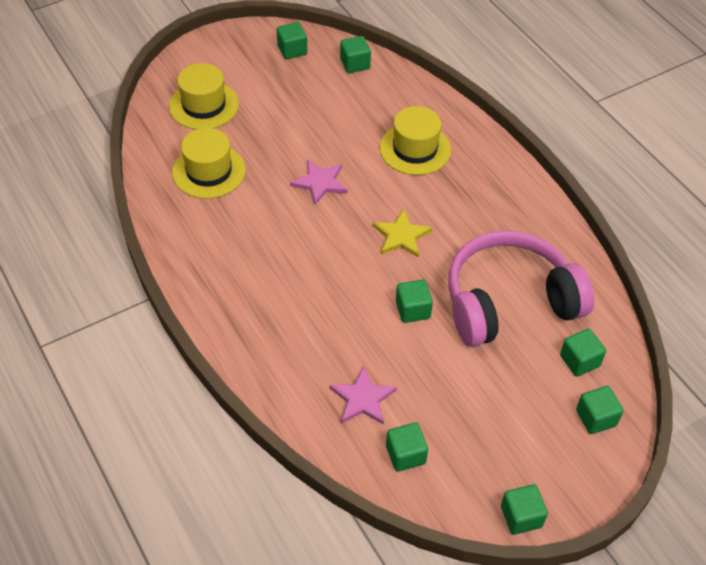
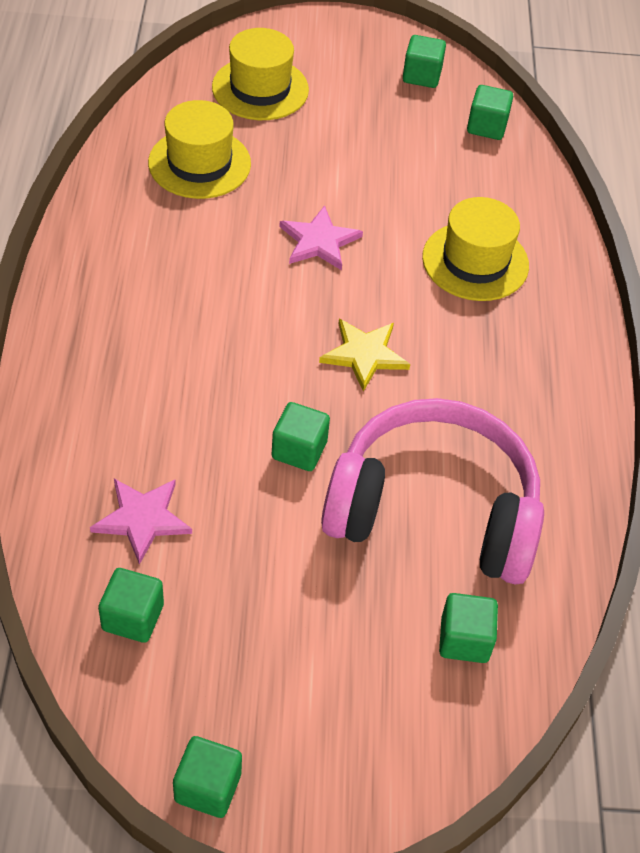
camera: 30 degrees right, 0 degrees up
green cube [576,386,623,434] -> none

